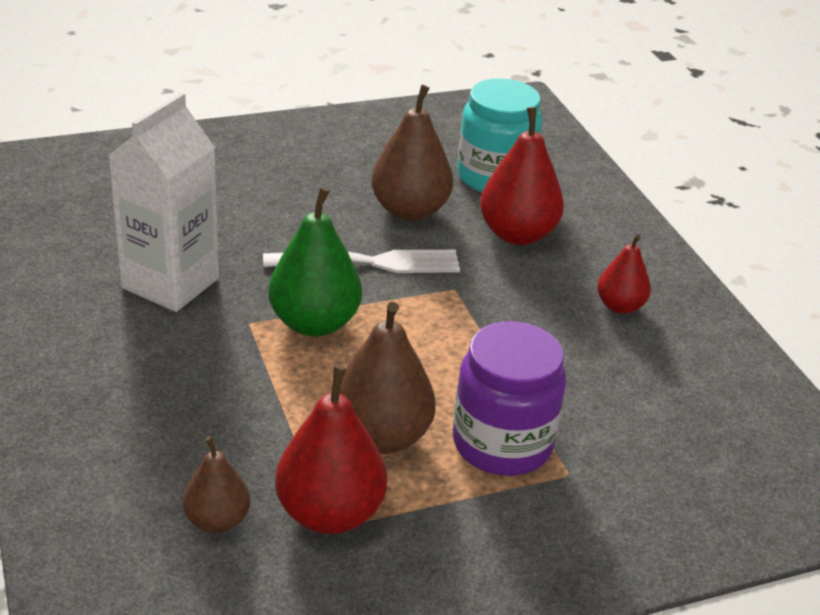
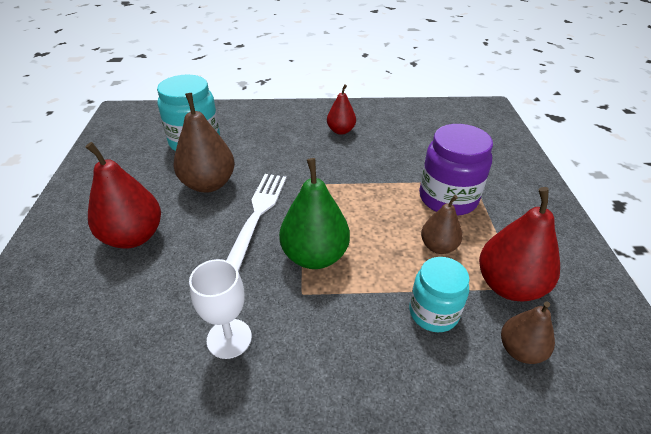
camera: 70 degrees left, 5 degrees up
white carton [108,93,219,312] -> white goblet [189,259,252,359]
brown pear [339,302,436,454] -> brown pear [421,195,462,254], size x0.59
red pear [480,107,564,245] -> red pear moved to [85,142,161,249]
none -> turquoise jar [409,257,469,332]

